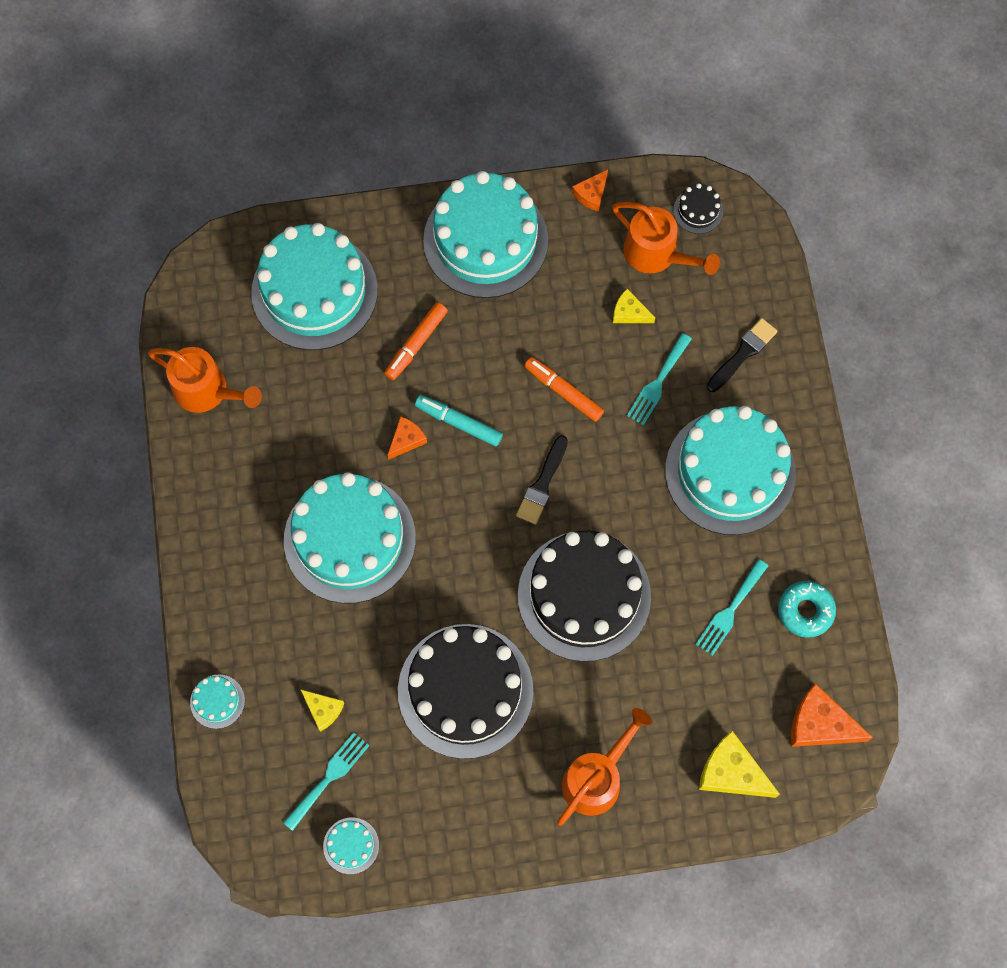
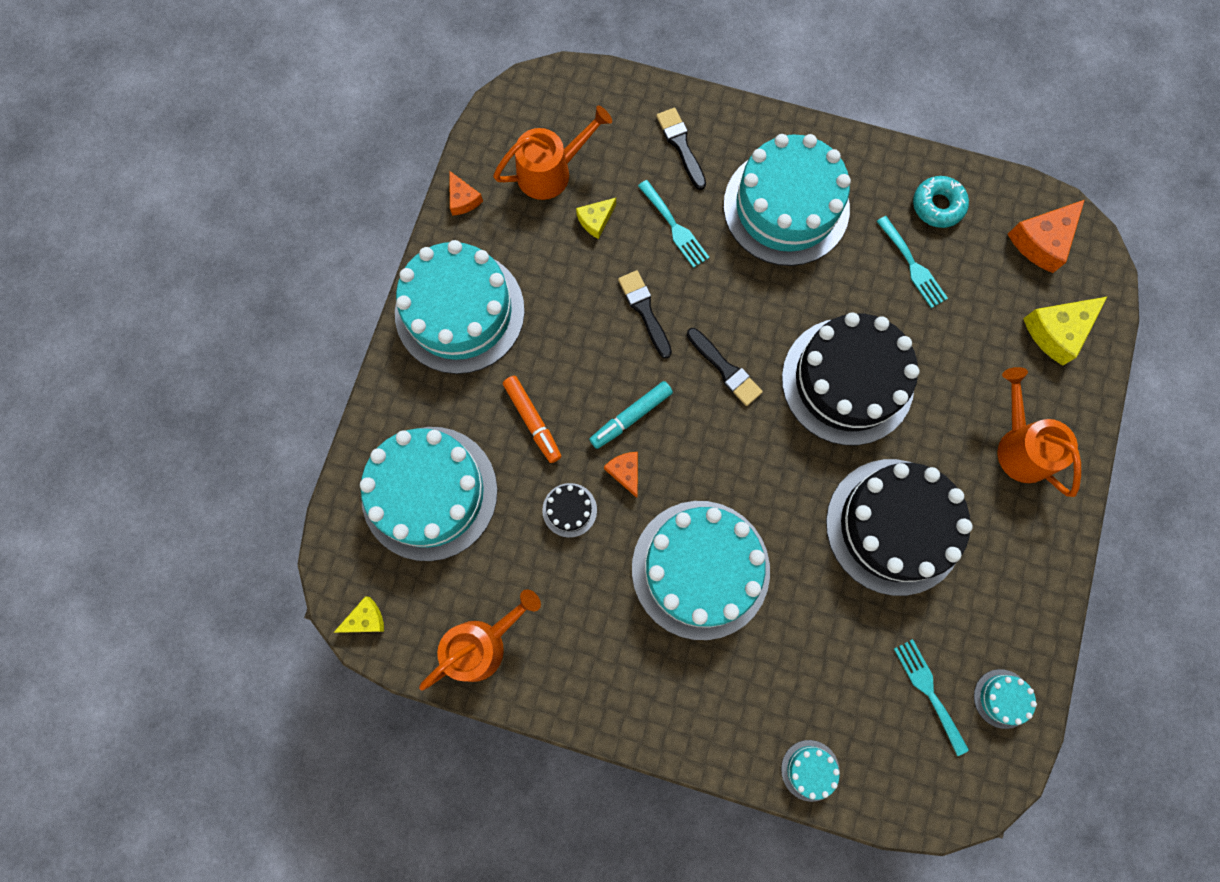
camera: 65 degrees left, 5 degrees up
yellow cheese [300,689,344,732] -> yellow cheese moved to [333,596,384,633]
orange marker [524,357,604,422] -> black brush [618,270,672,359]
black cake [673,183,723,234] -> black cake moved to [542,483,597,538]

